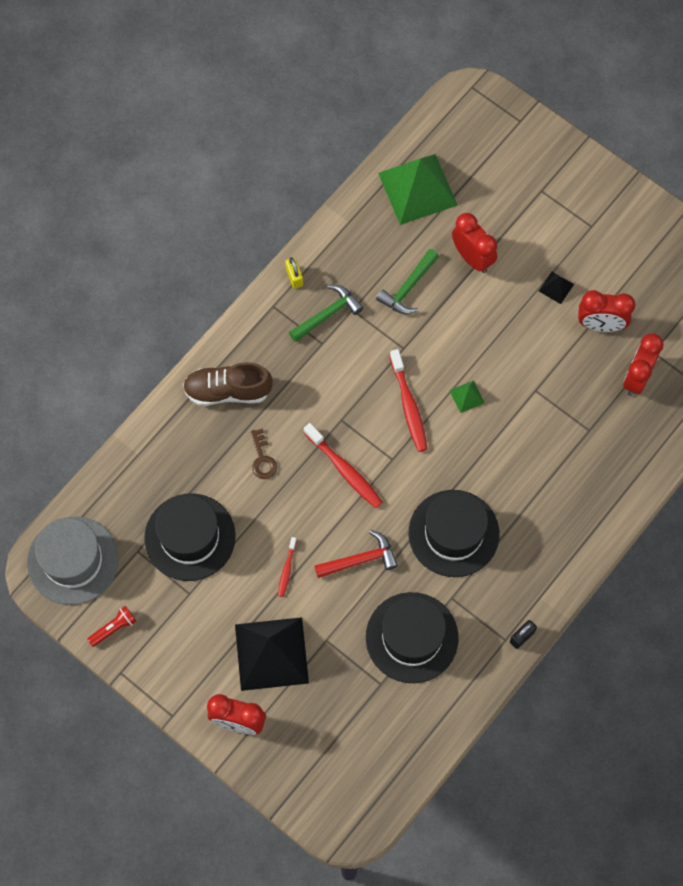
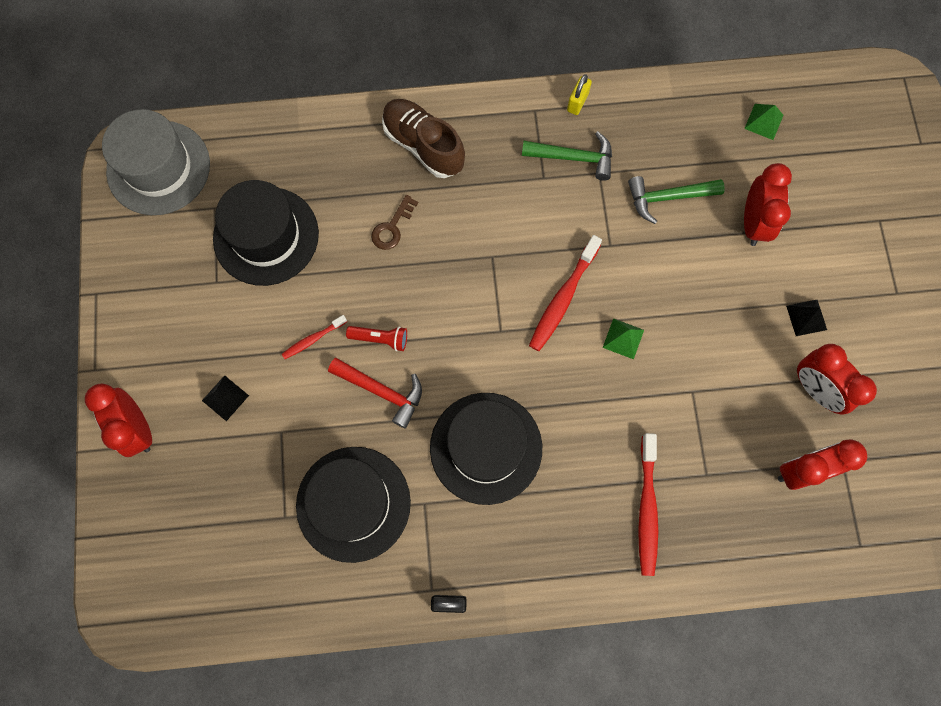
camera: 45 degrees right, 5 degrees up
red flashlight [87,606,137,647] -> red flashlight moved to [346,326,407,351]
black pyramid [235,617,309,691] -> black pyramid [202,375,249,421], size x0.42
red toothbrush [304,423,383,508] -> red toothbrush moved to [638,433,658,576]
green pyramid [378,154,458,225] -> green pyramid [744,104,783,140], size x0.42

